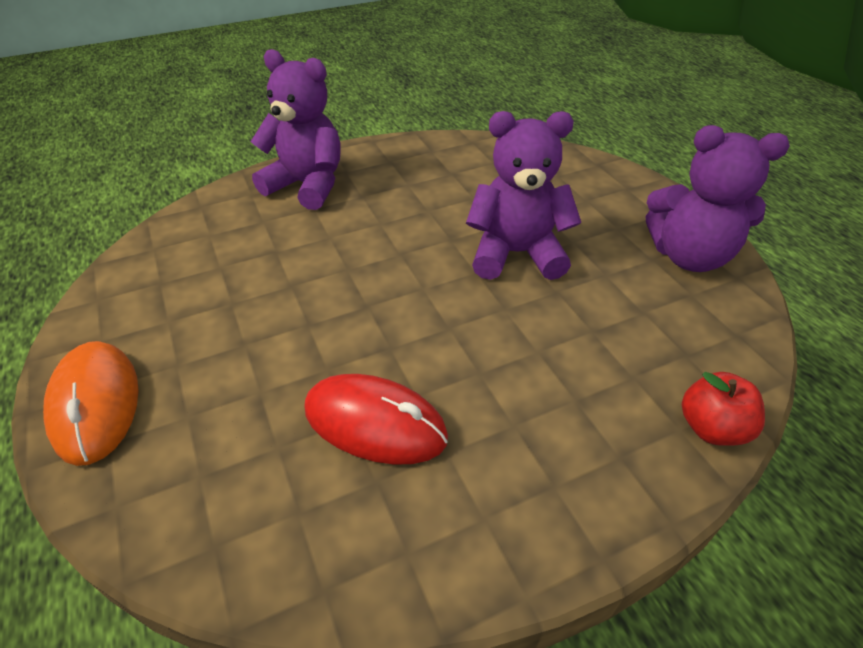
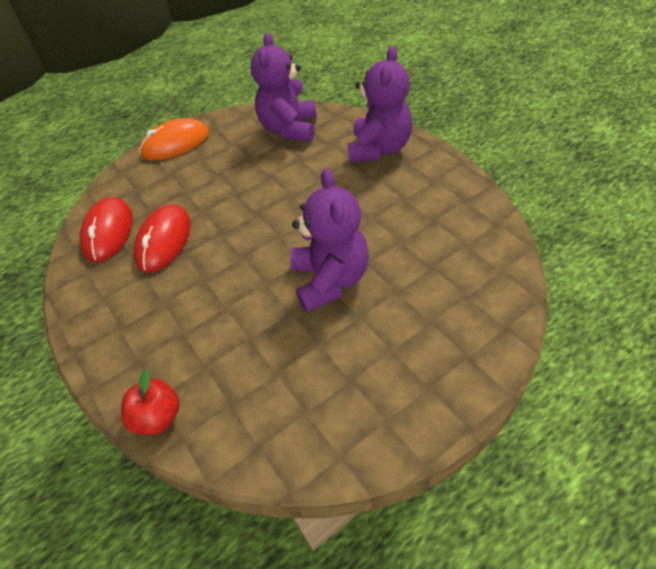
camera: 85 degrees right, 5 degrees up
purple teddy bear [645,125,790,272] -> purple teddy bear moved to [251,32,317,142]
none -> red mouse [80,197,133,262]

